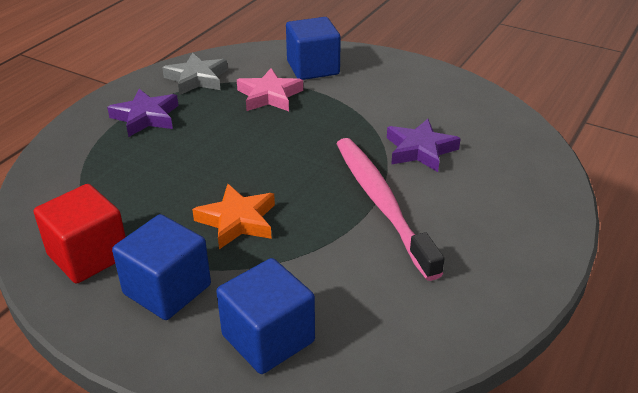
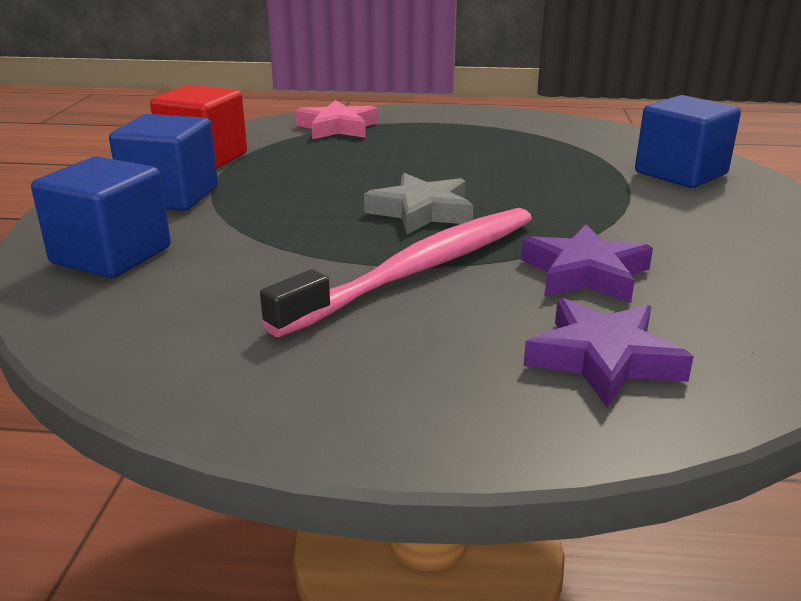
camera: 65 degrees right, 10 degrees down
purple star [107,89,179,137] -> purple star moved to [523,298,694,408]
grey star [162,52,228,95] -> grey star moved to [364,173,473,234]
orange star [192,184,275,249] -> none
pink star [237,68,303,111] -> pink star moved to [295,100,378,139]

